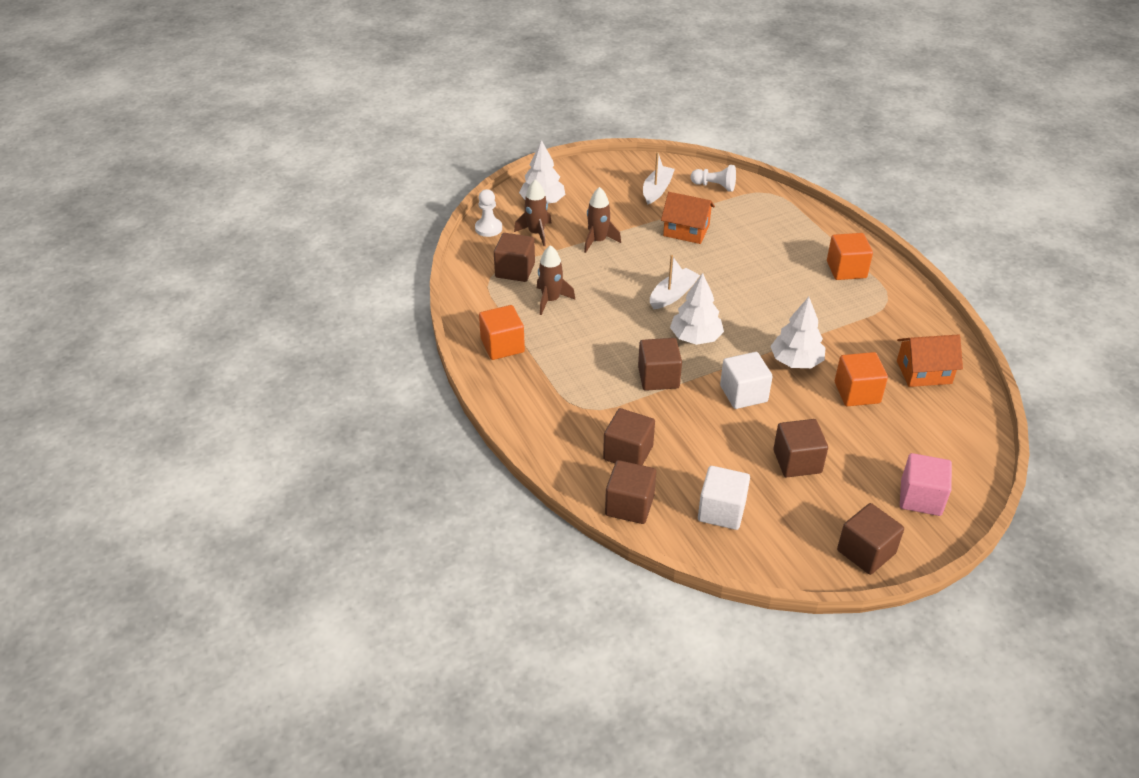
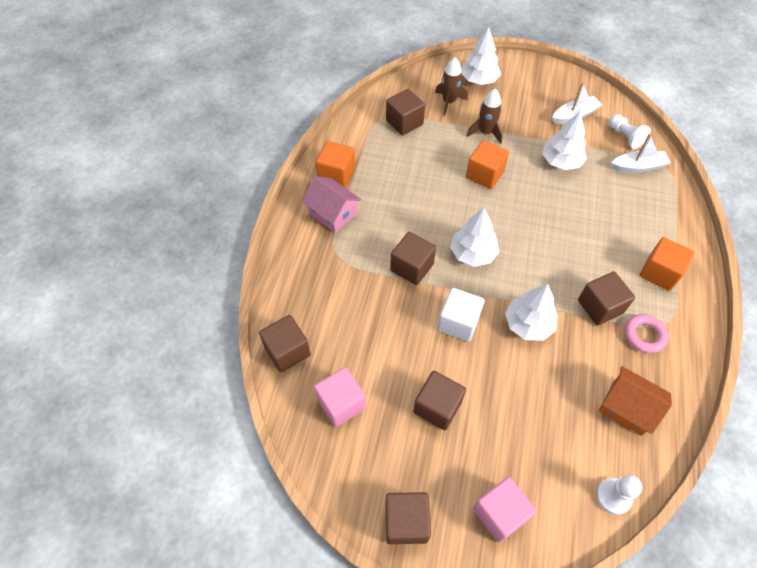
camera: 40 degrees right, 15 degrees up
white pawn [475,189,502,237] -> white pawn moved to [596,475,642,515]
brown rocket [537,245,576,315] -> none
brown cube [603,408,655,465] -> brown cube moved to [578,272,635,326]
white boat [650,255,700,309] -> white boat moved to [611,134,671,172]
orange house [661,192,715,244] -> white tree [542,111,587,170]
white cube [698,466,750,530] -> pink cube [314,367,366,427]
orange cube [835,352,888,406] -> orange cube moved to [466,140,509,189]
none -> pink house [302,176,361,233]
none -> pink ring [625,314,669,353]

